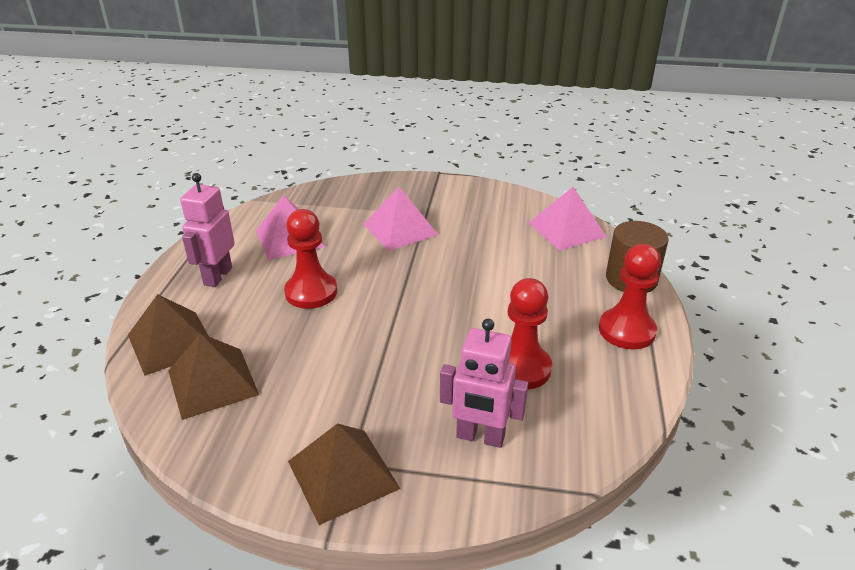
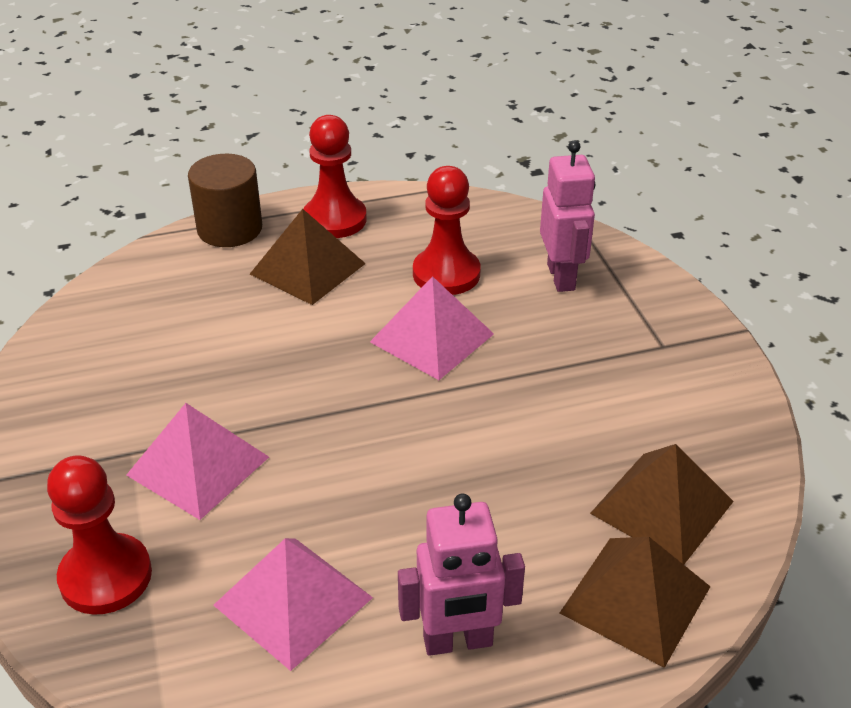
camera: 115 degrees left, 5 degrees up
red pawn [284,209,337,309] -> red pawn moved to [47,455,152,615]
brown pyramid [288,423,400,525] -> brown pyramid moved to [250,209,366,305]
pink pyramid [529,187,607,250] -> pink pyramid moved to [370,276,494,380]

